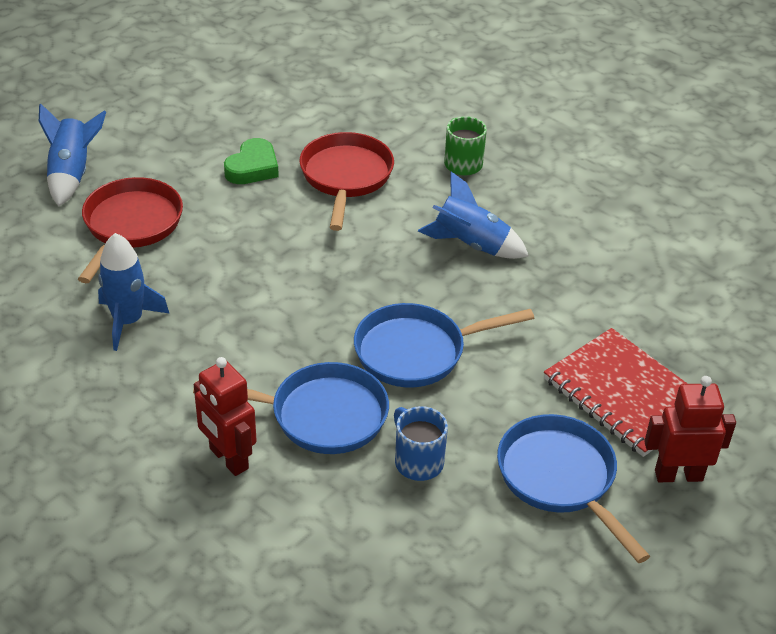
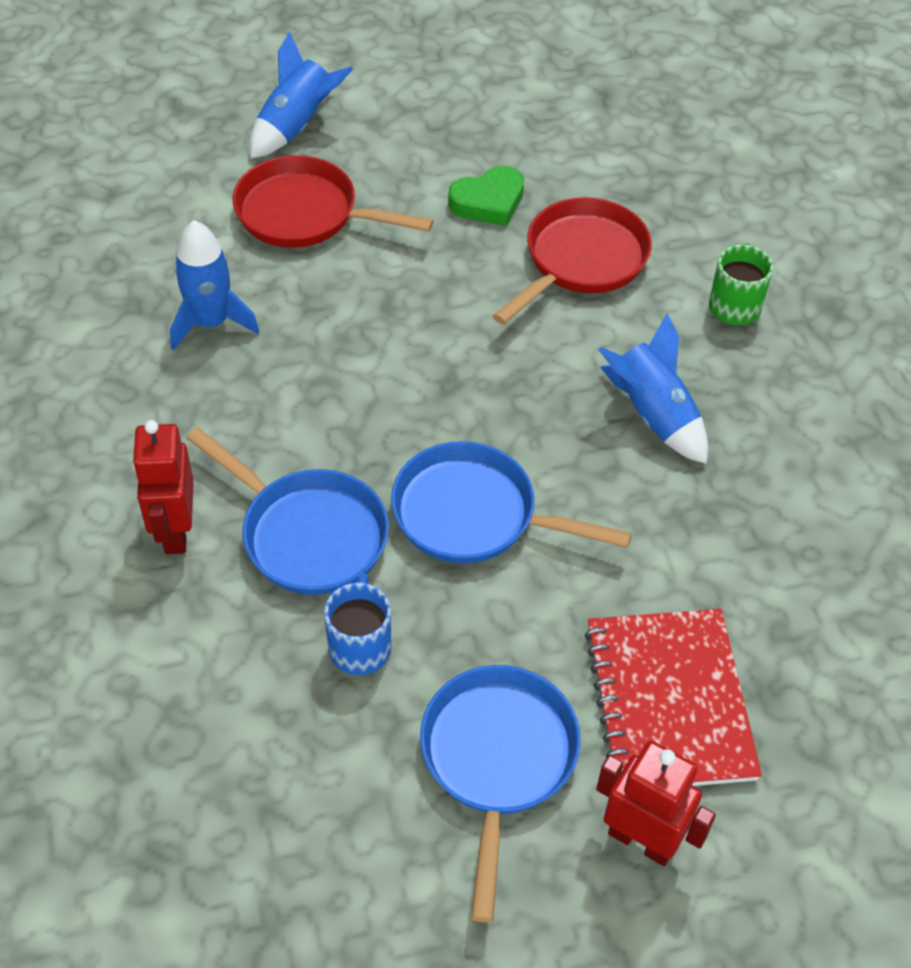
camera: 35 degrees right, 10 degrees up
red pan [78,177,183,283] -> red pan turned 120 degrees counterclockwise [233,155,434,248]

